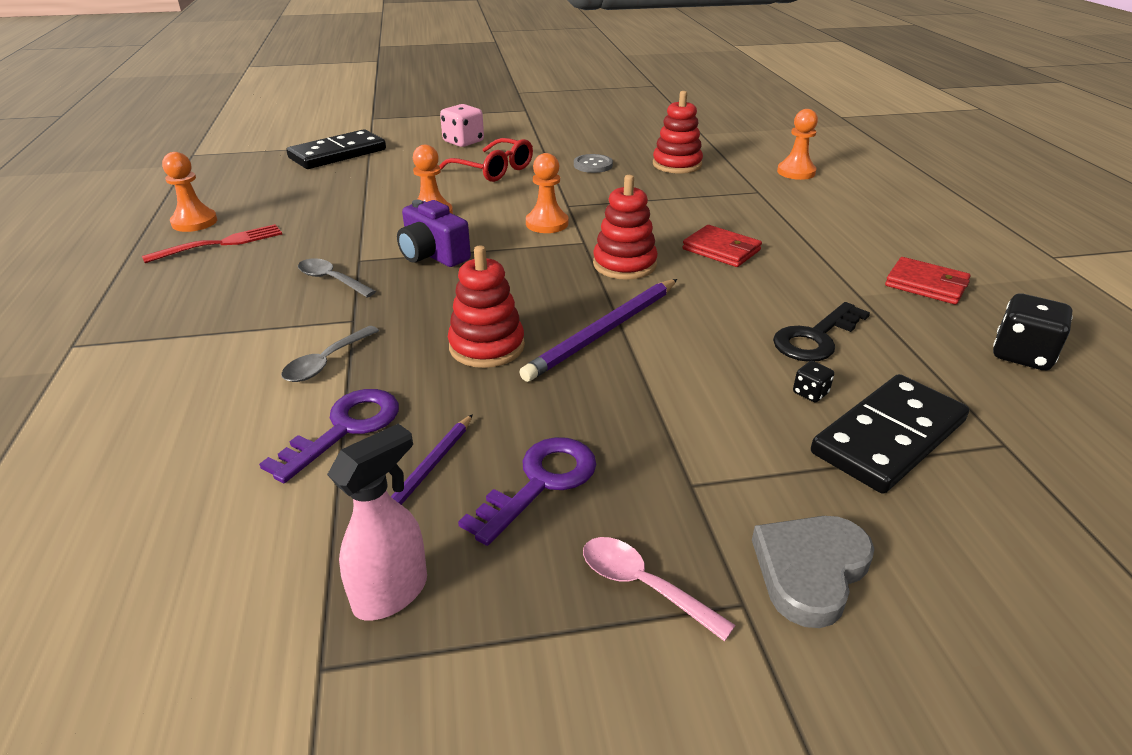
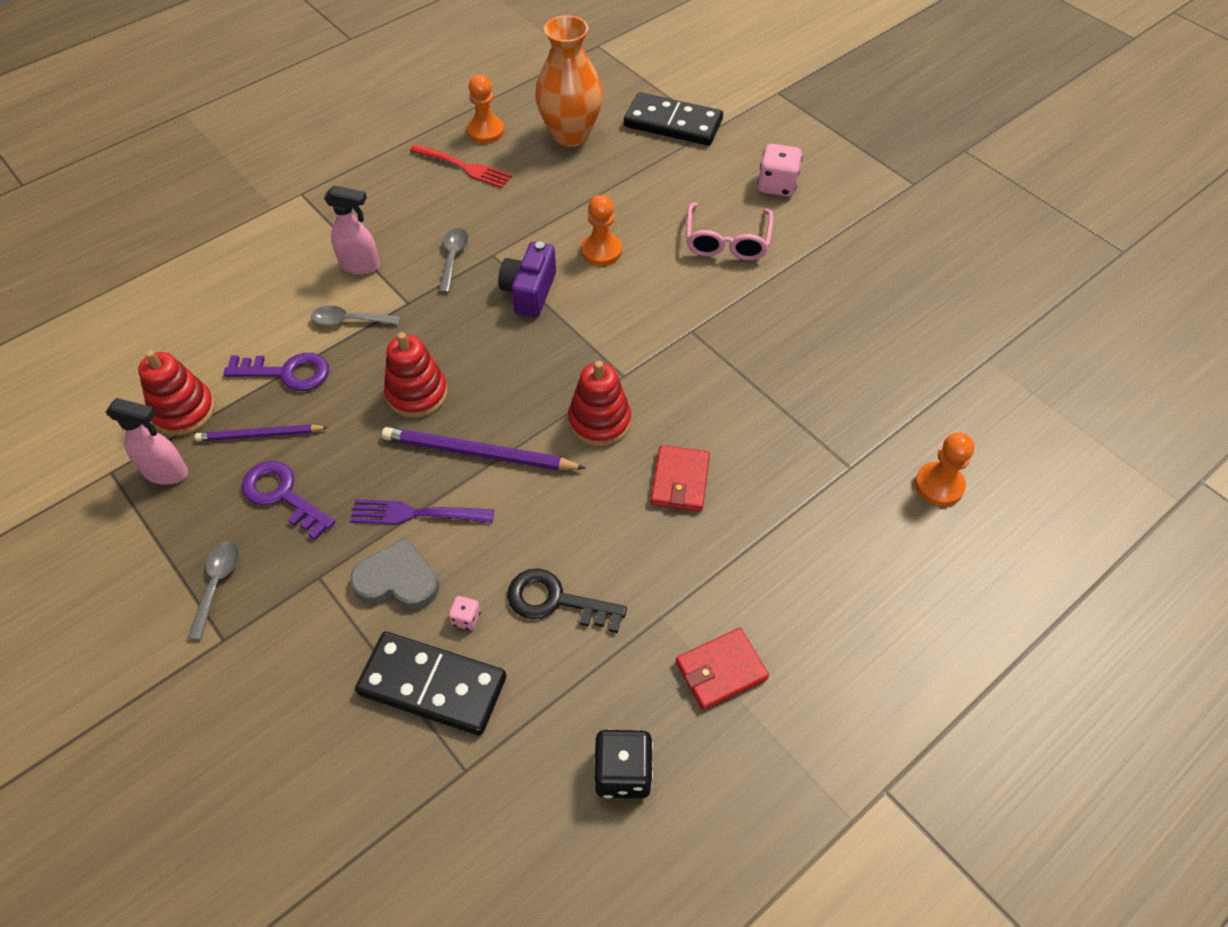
camera: 60 degrees right, 20 degrees up
red glasses [439,138,533,182] -> pink glasses [686,202,774,260]
purple key [458,437,596,546] -> purple key turned 150 degrees counterclockwise [242,461,335,540]
orange pawn [526,153,568,233] -> none
grey button [574,154,613,173] -> none
pink spoon [583,537,736,642] -> grey spoon [187,541,239,640]
red stacking toy [653,91,703,174] -> red stacking toy moved to [138,350,215,436]
grey heart [752,516,874,628] -> grey heart moved to [350,537,439,609]
black dice [793,361,834,402] -> pink dice [449,596,481,630]
red wallet [885,257,970,304] -> red wallet turned 60 degrees clockwise [676,628,769,710]
none -> pink spray bottle [324,185,380,275]
none -> purple fork [350,499,494,525]
none -> orange vase [535,15,603,147]

